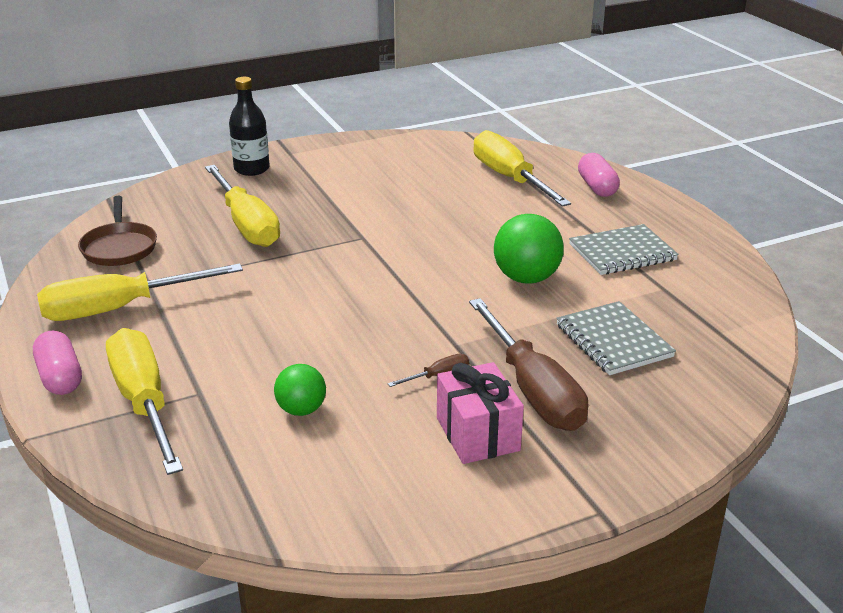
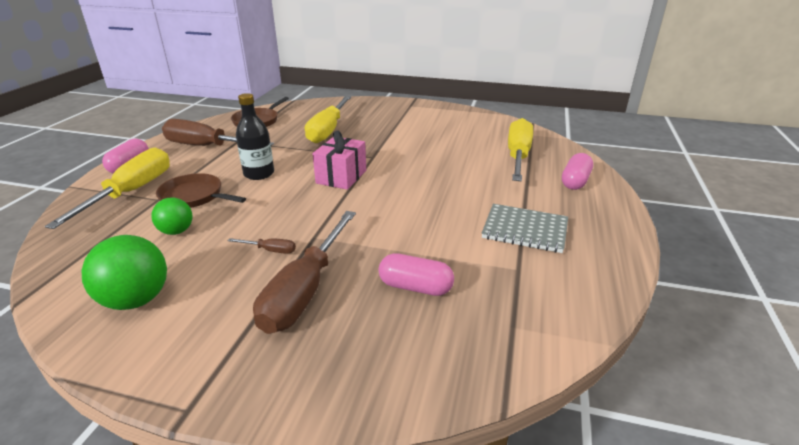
camera: 40 degrees right, 0 degrees up
yellow screwdriver [37,263,243,321] -> brown screwdriver [162,119,274,146]
black bottle [229,77,270,176] -> black bottle moved to [236,93,274,180]
pink gift [437,362,524,464] -> pink gift moved to [313,131,366,190]
green ball [494,214,564,284] -> green ball moved to [82,235,167,310]
grey notebook [556,301,676,375] -> pink capsule [379,253,454,296]
none -> brown pan [156,173,246,208]

